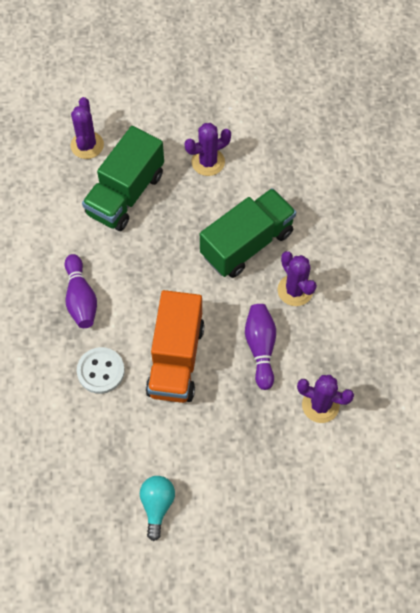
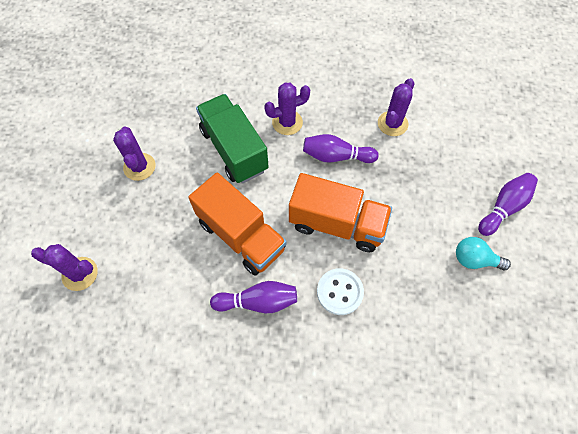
camera: 80 degrees left, 0 degrees up
green truck [82,126,164,231] -> none
none -> orange truck [188,173,287,276]
none -> purple bowling pin [478,173,538,236]

